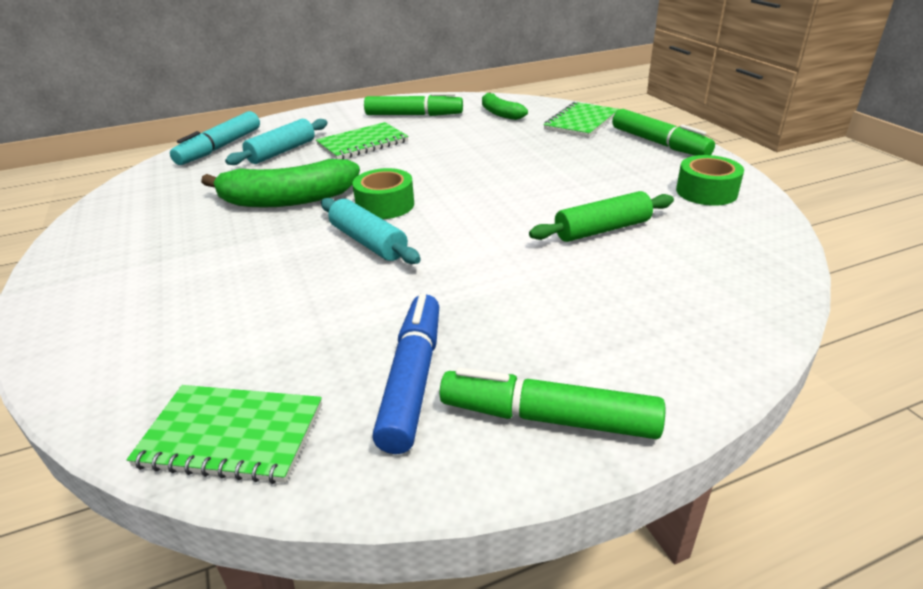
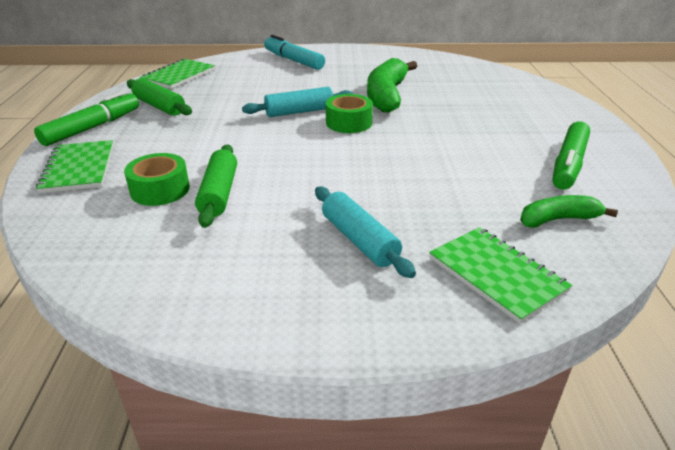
camera: 110 degrees right, 0 degrees up
turquoise marker [170,111,260,165] -> turquoise marker moved to [264,35,325,70]
turquoise rolling pin [225,119,327,165] -> turquoise rolling pin moved to [315,187,416,278]
green notebook [316,122,409,159] -> green notebook moved to [36,140,114,193]
blue marker [372,294,439,454] -> green rolling pin [127,78,192,116]
green marker [612,109,715,156] -> none
green tape [676,155,744,206] -> green tape moved to [124,153,190,206]

